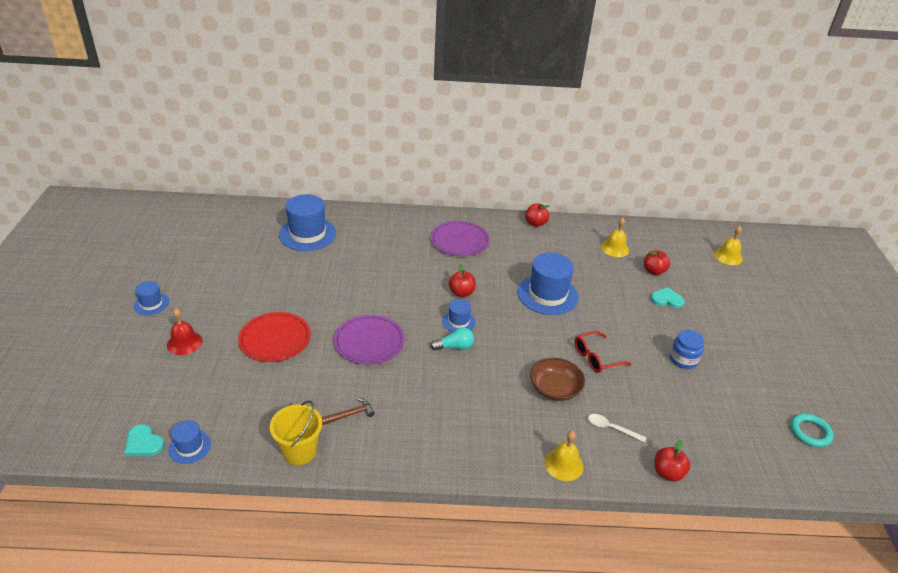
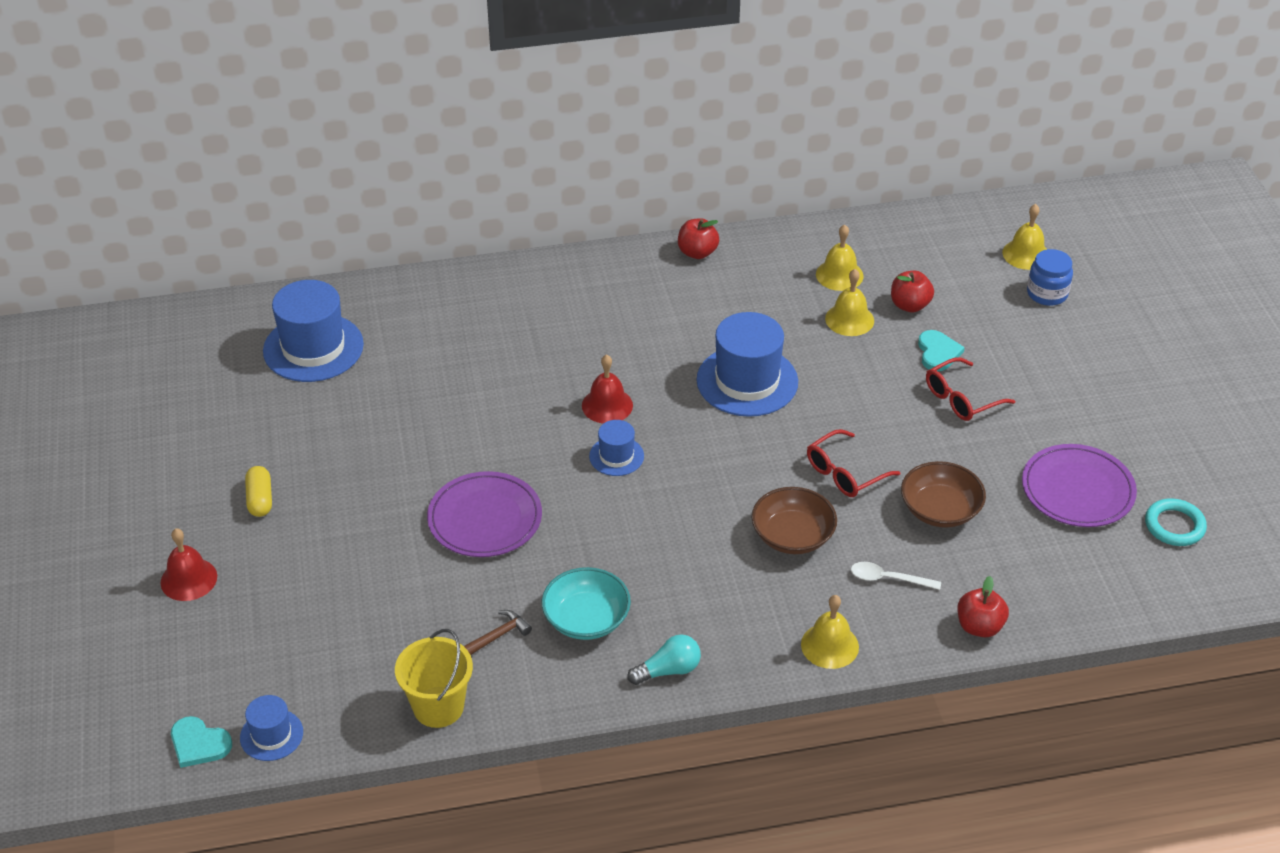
camera: 10 degrees left, 5 degrees up
blue hat [134,281,169,315] -> none
red plate [238,312,311,362] -> none
turquoise light bulb [430,327,474,351] -> turquoise light bulb moved to [627,634,701,685]
purple plate [431,221,490,256] -> purple plate moved to [1022,444,1137,527]
red apple [449,264,476,297] -> red bell [582,354,633,423]
turquoise heart [650,287,685,308] -> turquoise heart turned 90 degrees clockwise [918,330,965,371]
blue jar [670,330,704,369] -> blue jar moved to [1027,249,1073,306]
none -> yellow capsule [245,466,272,517]
none -> turquoise bowl [541,567,631,640]
none -> yellow bell [825,269,874,336]
none -> brown bowl [901,461,986,528]
none -> red glasses [926,357,1015,421]

